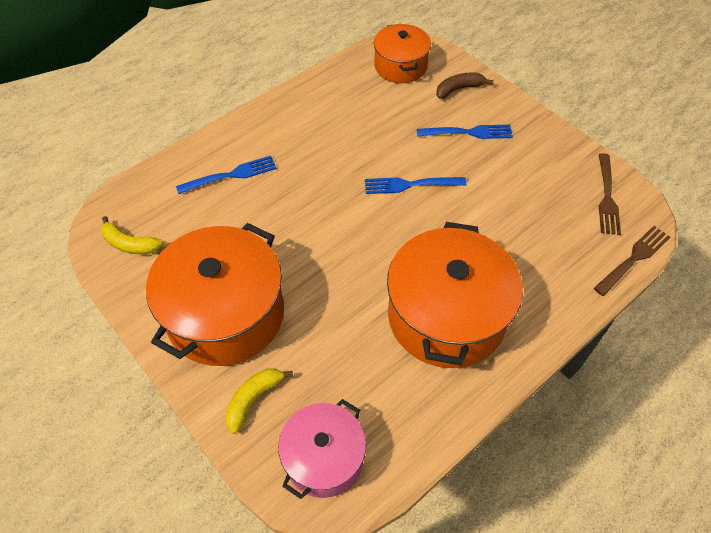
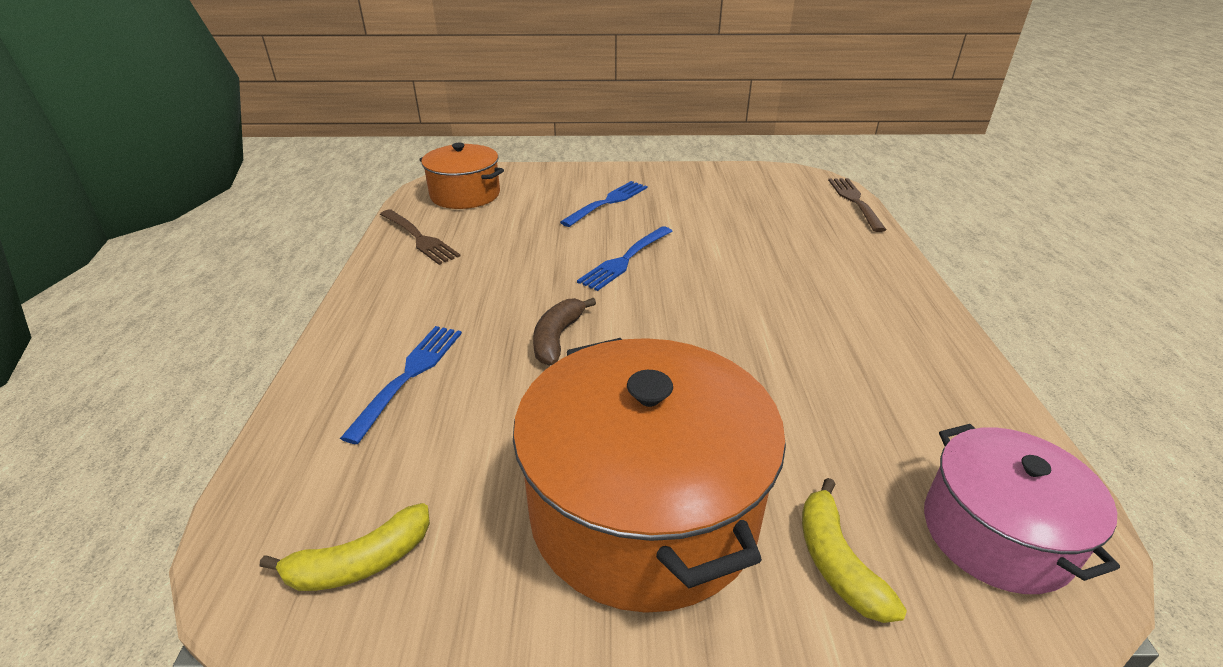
camera: 50 degrees left, 20 degrees down
orange pot [387,222,523,368] -> none
brown banana [436,73,494,99] -> brown banana moved to [533,298,596,365]
brown fork [599,153,621,235] -> brown fork moved to [380,209,460,265]

